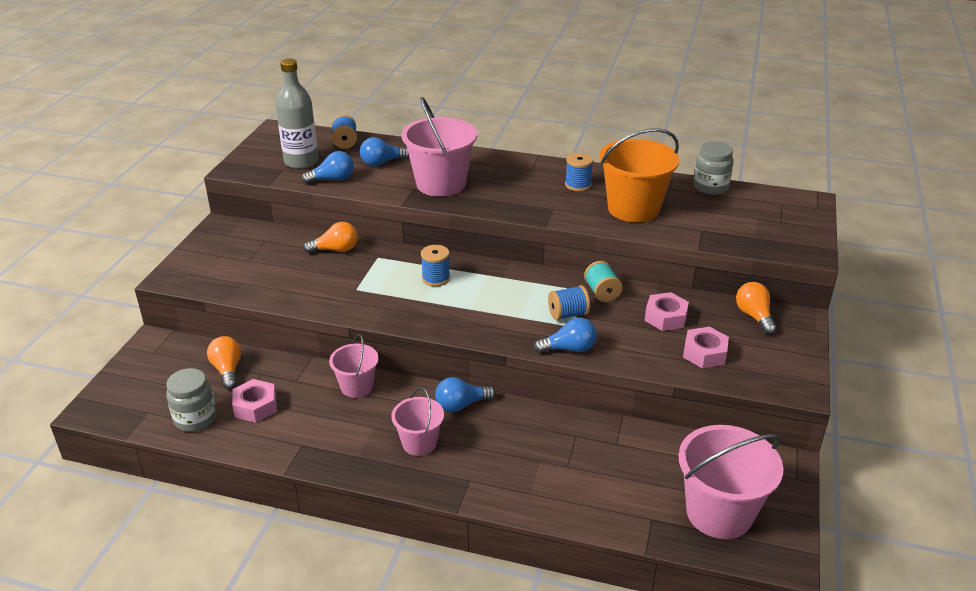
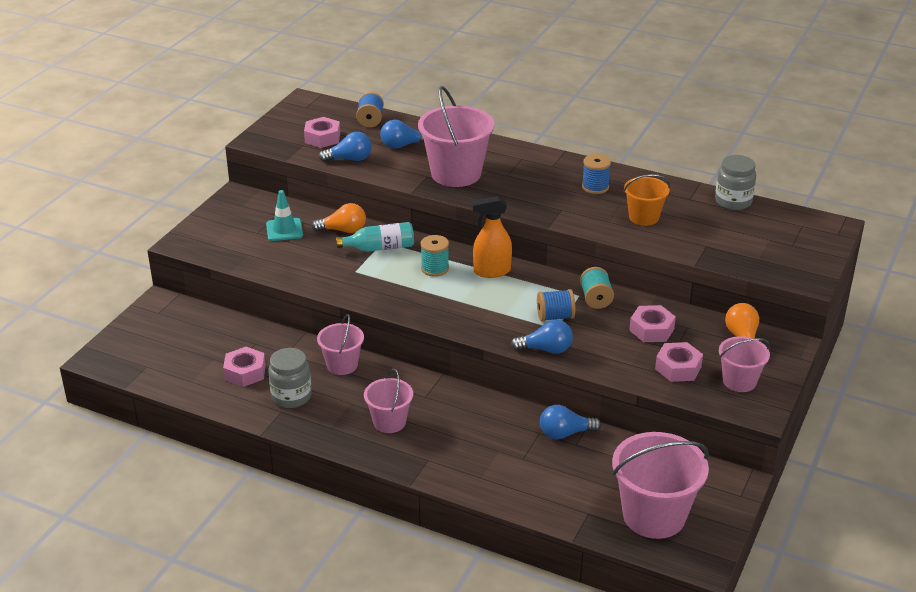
camera: 10 degrees right, 0 degrees up
grey jar [166,368,216,432] -> grey jar moved to [268,348,312,408]
orange light bulb [207,336,241,389] -> none
grey bottle [276,59,318,169] -> pink nut [304,117,340,148]
blue spool [421,245,450,286] -> turquoise spool [421,235,449,277]
blue light bulb [435,377,496,412] -> blue light bulb moved to [540,405,601,440]
orange bucket [599,128,679,222] -> orange bucket [624,174,670,226], size x0.57
none -> turquoise traffic cone [266,190,303,241]
none -> turquoise bottle [336,222,414,252]
none -> orange spray bottle [471,196,512,278]
none -> pink bucket [719,336,770,392]

